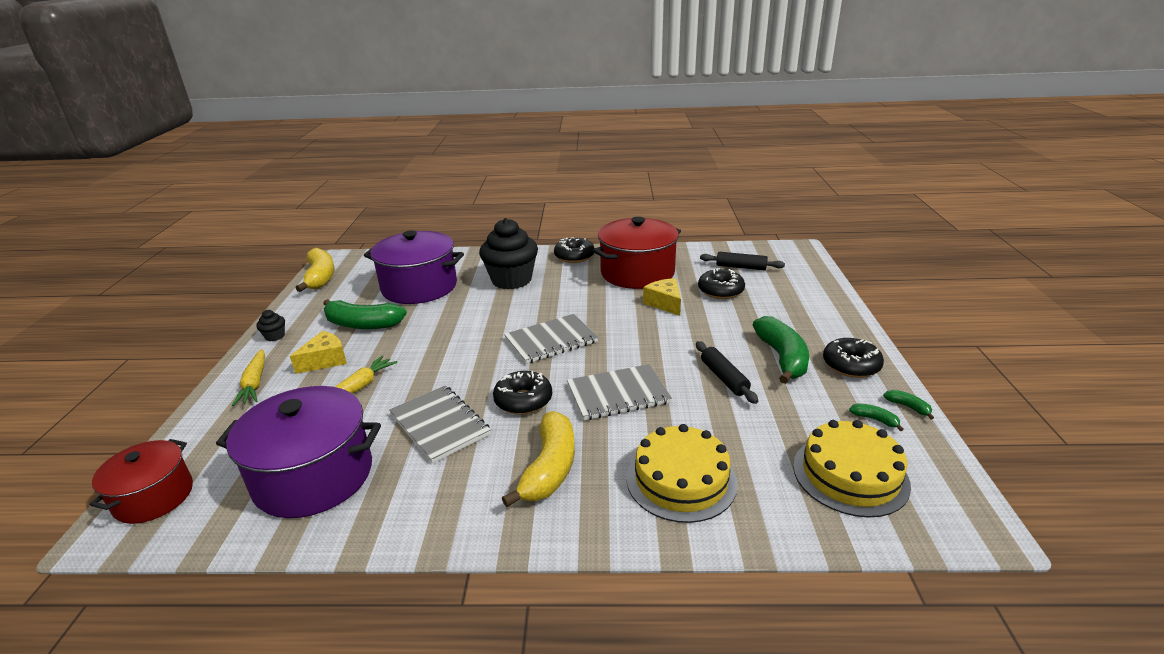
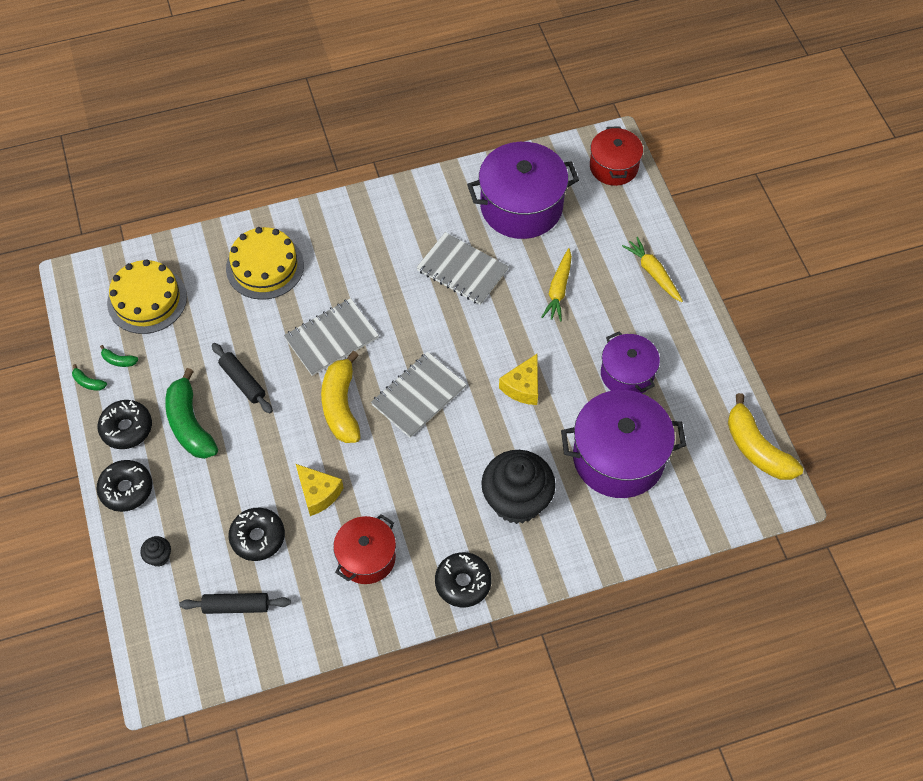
camera: 160 degrees right, 30 degrees up
black cupcake [256,310,285,341] -> black cupcake moved to [140,536,171,567]
yellow cheese [290,331,347,374] -> yellow cheese moved to [499,354,538,405]
green banana [323,299,407,329] -> purple pot [601,331,660,393]
black donut [493,371,552,415] -> black donut moved to [96,460,152,512]
yellow banana [502,411,575,507] -> yellow banana moved to [321,351,361,443]
red pot [593,217,681,289] -> red pot [333,514,396,584], size x0.61

